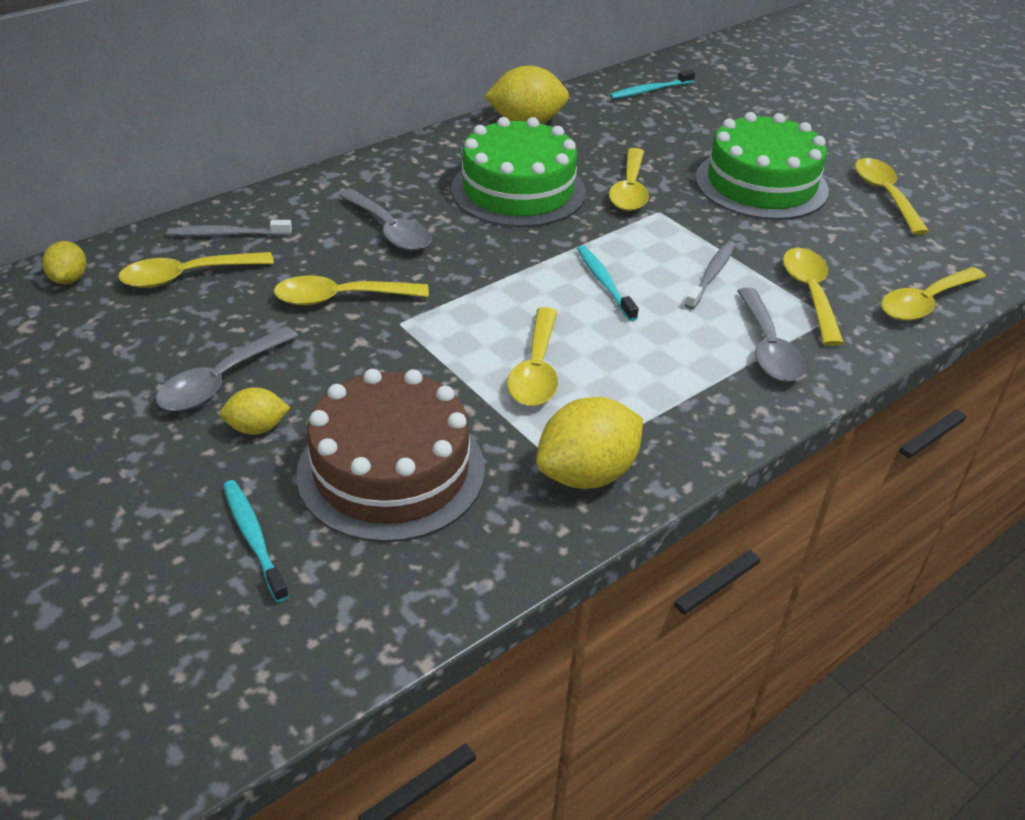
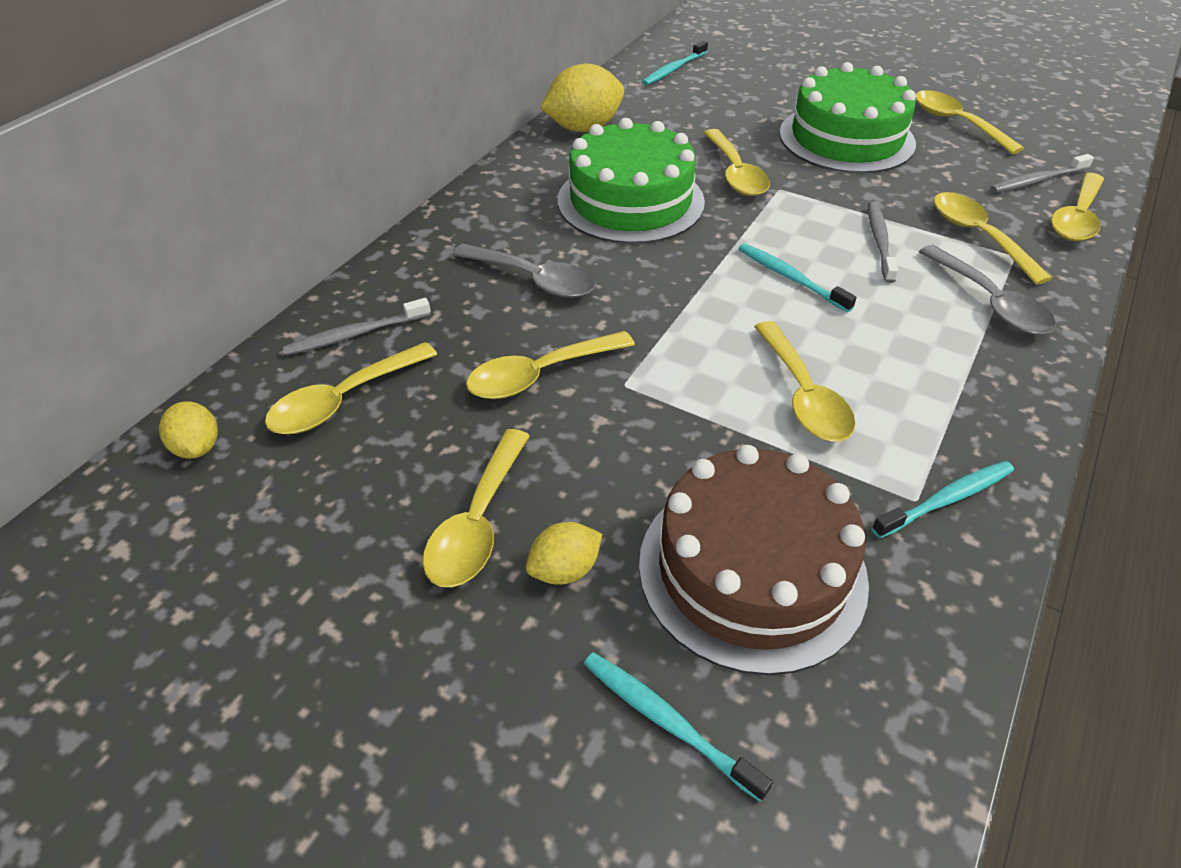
camera: 20 degrees left, 5 degrees up
grey spoon [156,326,298,411] -> yellow spoon [423,429,530,587]
yellow lemon [536,397,643,489] -> turquoise toothbrush [872,461,1014,538]
none -> grey toothbrush [990,154,1094,193]

